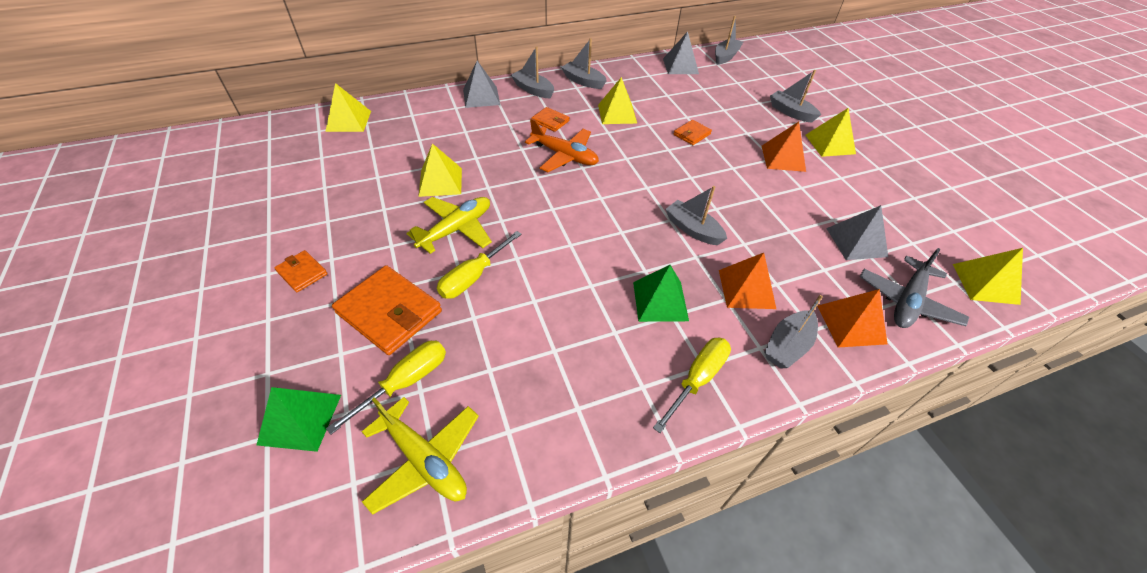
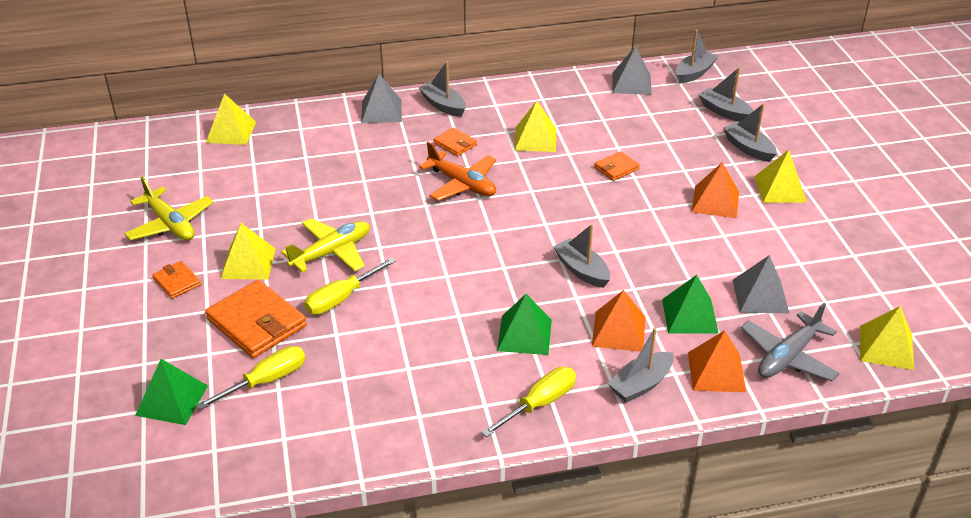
camera: 10 degrees right, 10 degrees down
yellow plane [362,397,479,515] -> yellow plane moved to [124,176,214,240]
yellow pyramid [418,143,462,197] -> yellow pyramid moved to [220,223,276,280]
grey boat [561,38,607,89] -> grey boat moved to [699,67,754,122]
none -> green pyramid [662,275,719,334]

